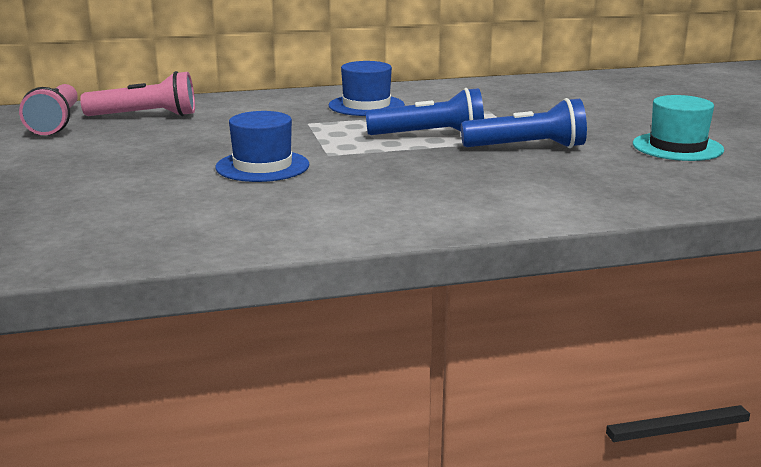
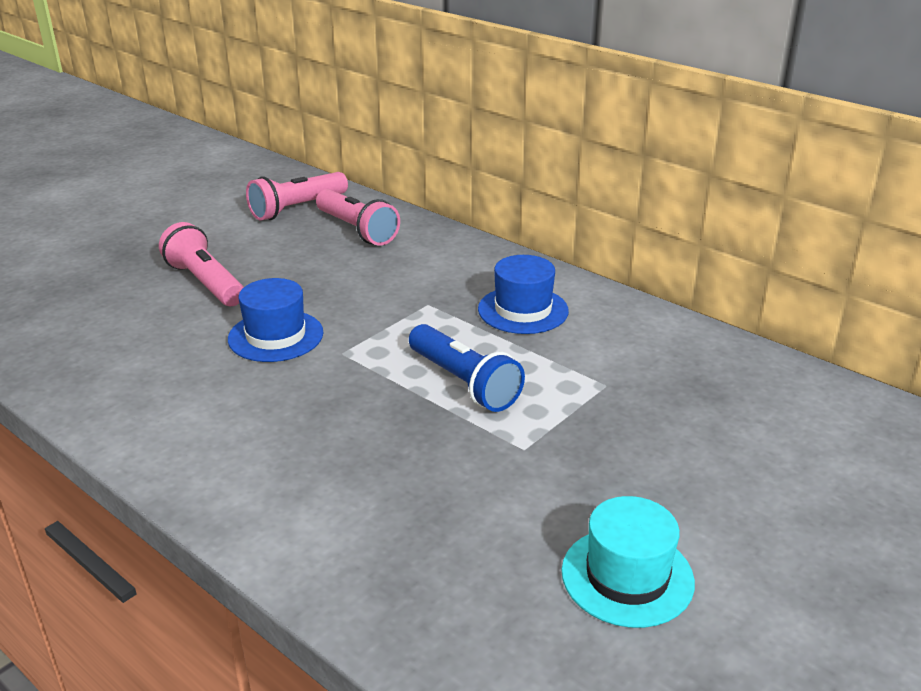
camera: 55 degrees right, 10 degrees up
blue flashlight [461,98,587,148] -> none
none -> pink flashlight [159,222,244,306]

